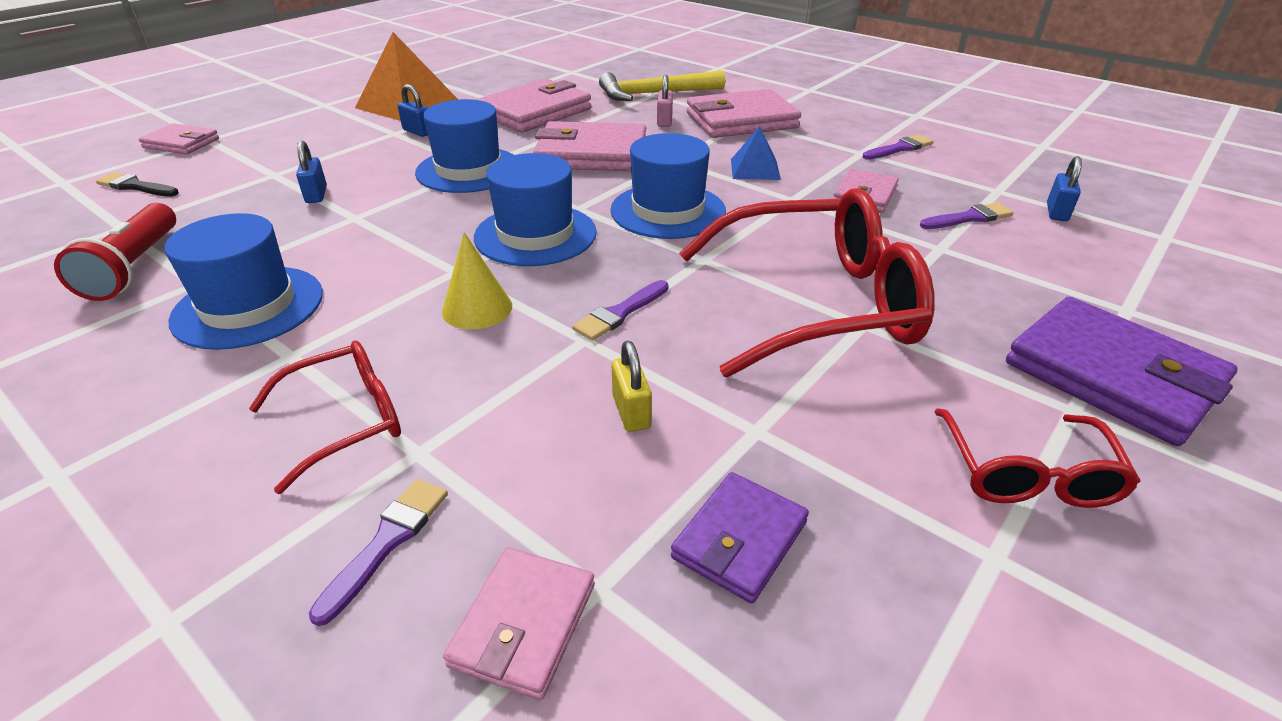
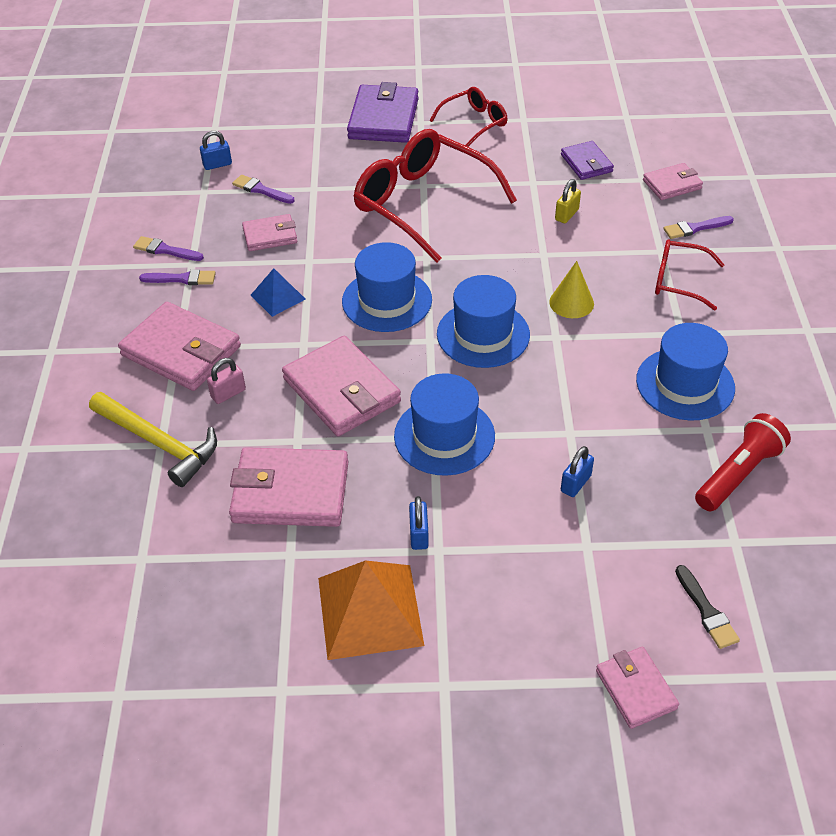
camera: 130 degrees left, 10 degrees up
purple brush [572,280,668,341] -> purple brush moved to [139,269,216,285]
purple wallet [671,472,809,604] -> purple wallet turned 75 degrees clockwise [561,141,614,180]

